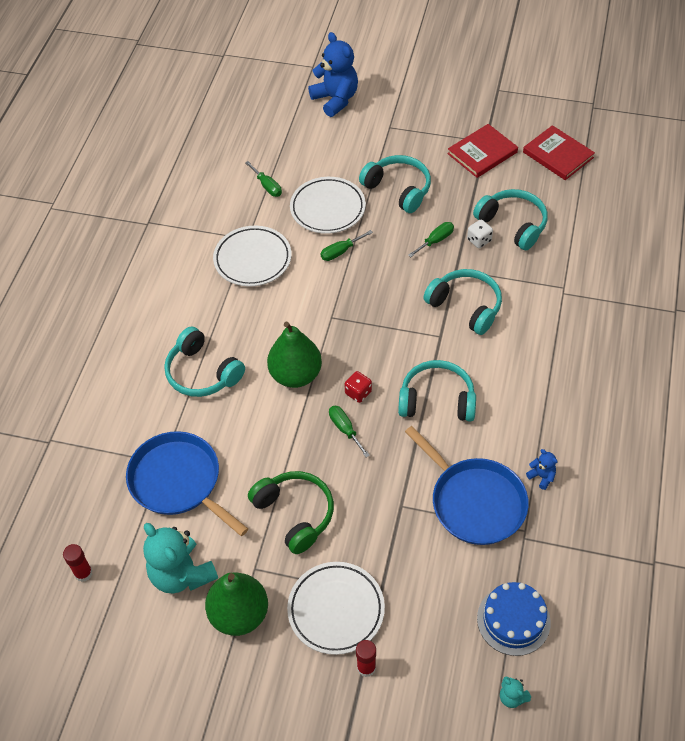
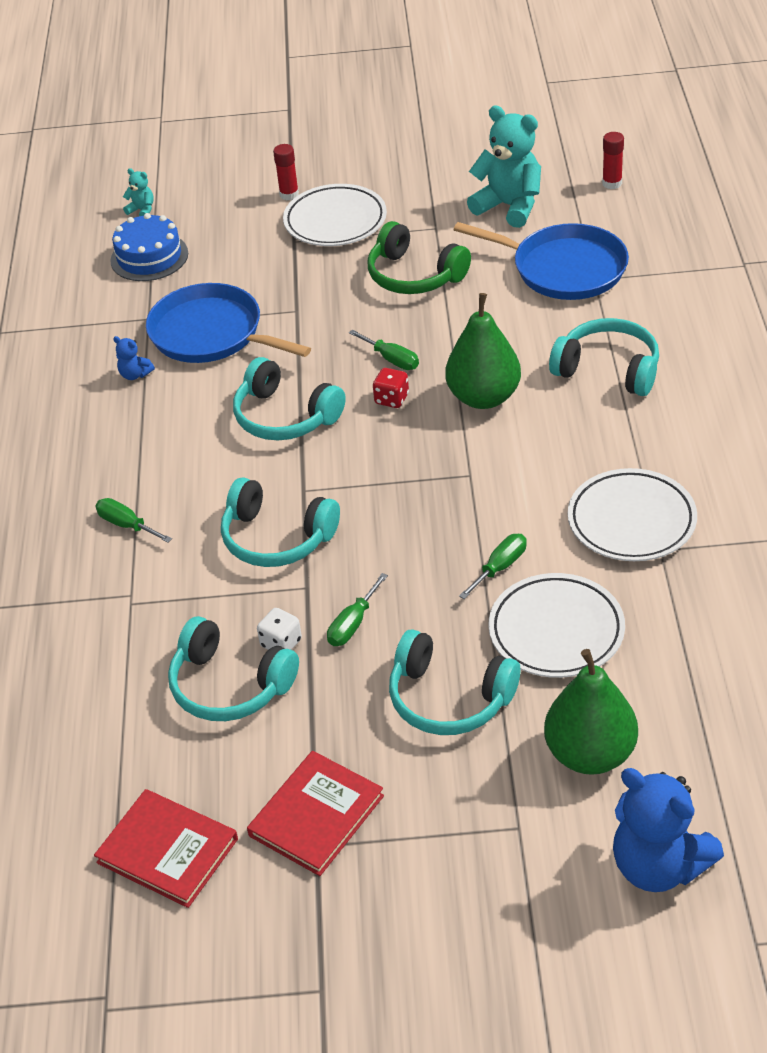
camera: 165 degrees right, 10 degrees down
green pear [205,573,268,636] -> green pear moved to [544,649,638,775]
green screwdriver [245,161,282,197] -> green screwdriver moved to [95,498,172,543]
turquoise headphones [398,360,476,422] -> turquoise headphones turned 45 degrees clockwise [233,357,346,440]

